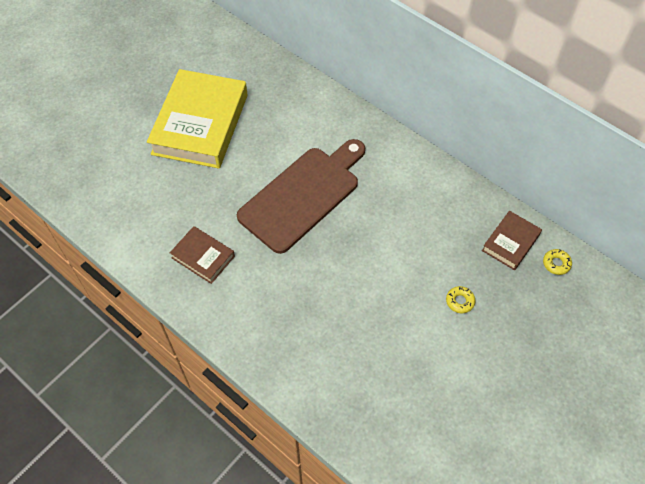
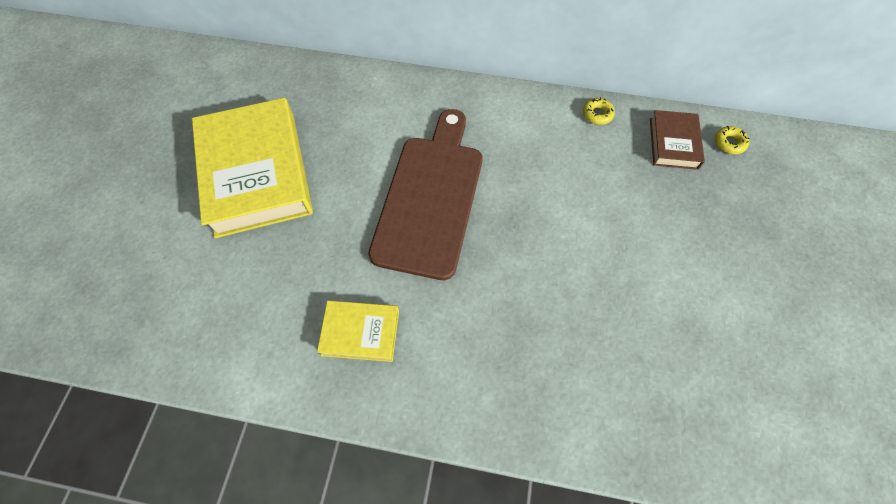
camera: 30 degrees left, 5 degrees up
brown book [170,226,235,284] -> yellow book [317,300,399,362]
yellow donut [446,286,475,313] -> yellow donut moved to [583,97,615,125]

